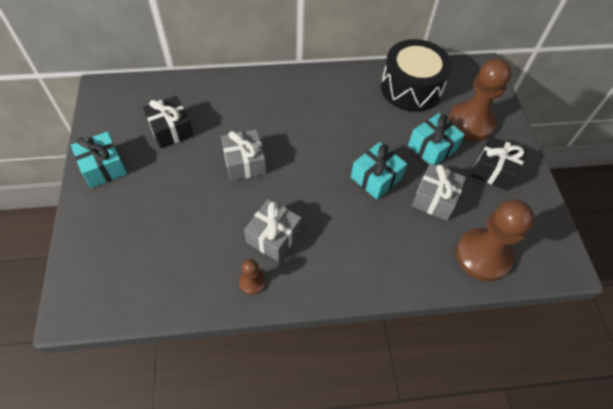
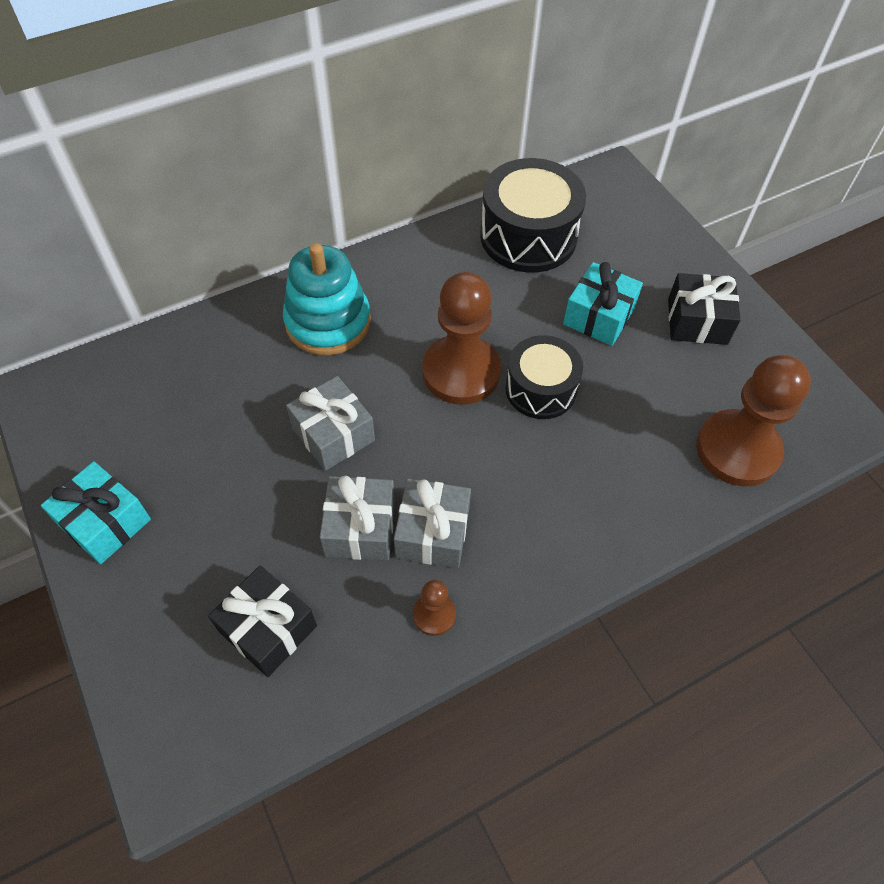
camera: 20 degrees left, 0 degrees up
black gift [143,96,194,149] -> black gift moved to [208,566,317,677]
turquoise gift [351,142,407,200] -> black drum [505,335,583,419]
grey gift [412,163,466,221] -> grey gift moved to [320,476,395,561]
brown pawn [448,59,512,141] -> brown pawn moved to [422,272,501,405]
none -> turquoise stacking toy [283,243,371,355]

